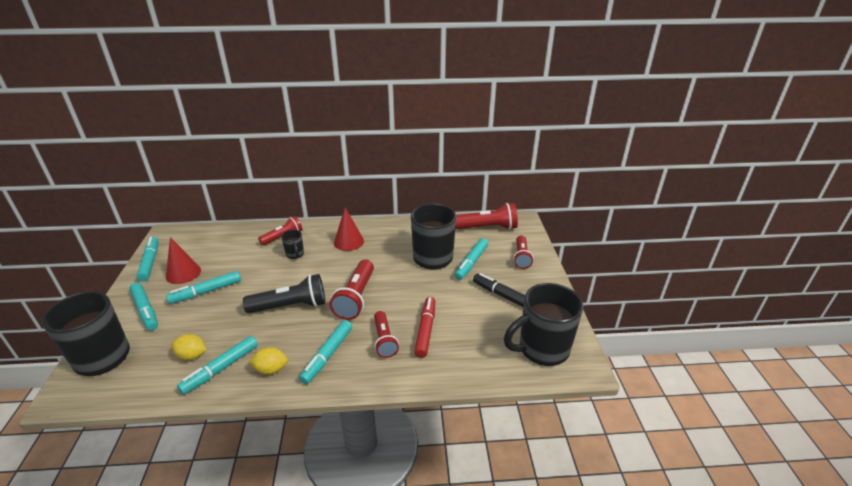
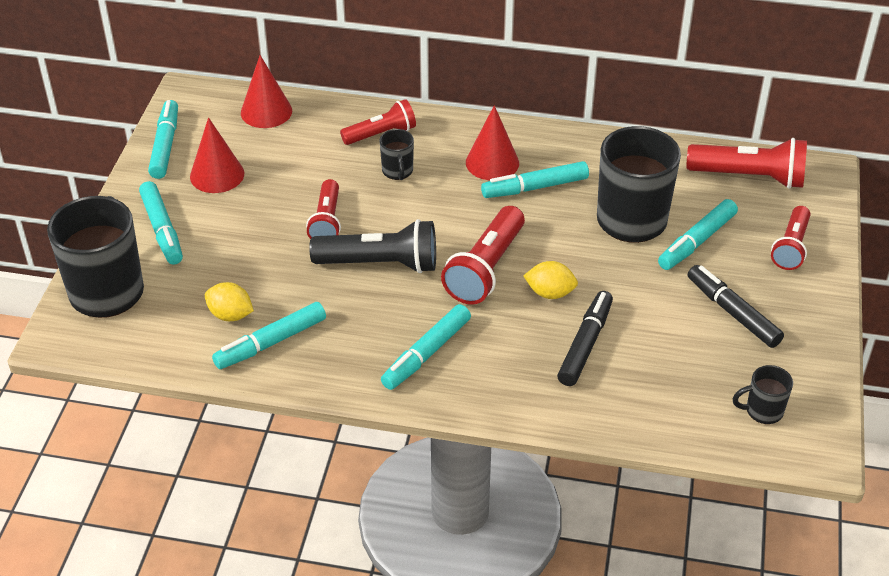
camera: 15 degrees right, 10 degrees up
turquoise marker [166,271,241,304] -> turquoise marker moved to [481,161,589,198]
yellow lemon [249,347,288,375] -> yellow lemon moved to [523,261,578,299]
red flashlight [374,311,399,358] -> red flashlight moved to [306,179,341,239]
red marker [414,297,435,358] -> black marker [557,291,613,386]
black mug [504,283,584,366] -> black mug [733,365,793,424], size x0.46
none -> red cone [241,55,292,128]

